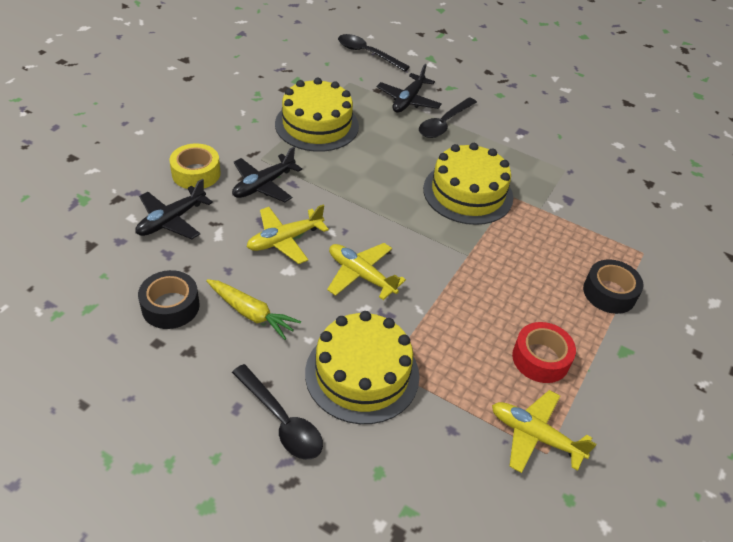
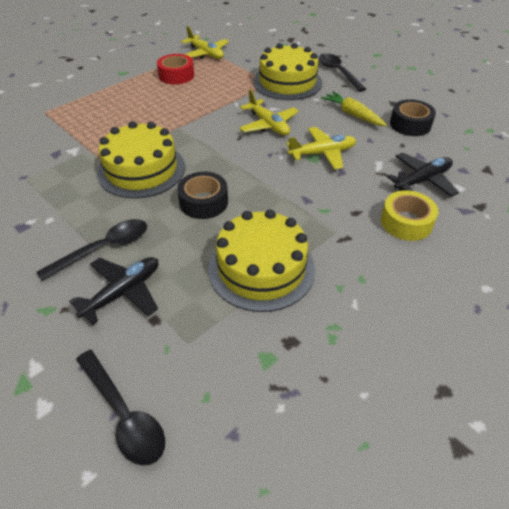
camera: 160 degrees left, 0 degrees up
black plane [232,147,302,202] -> none
black tape [583,259,644,314] -> black tape moved to [177,172,228,219]

